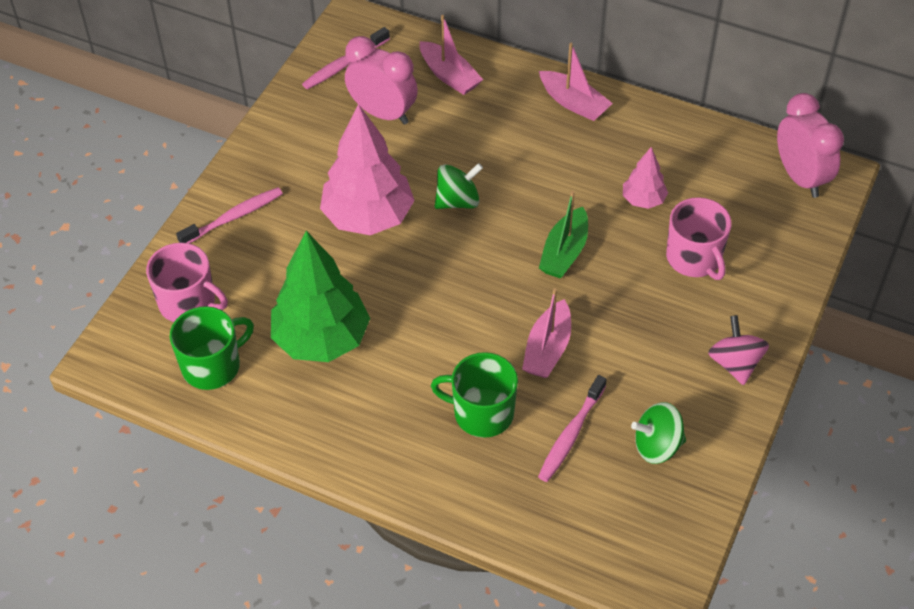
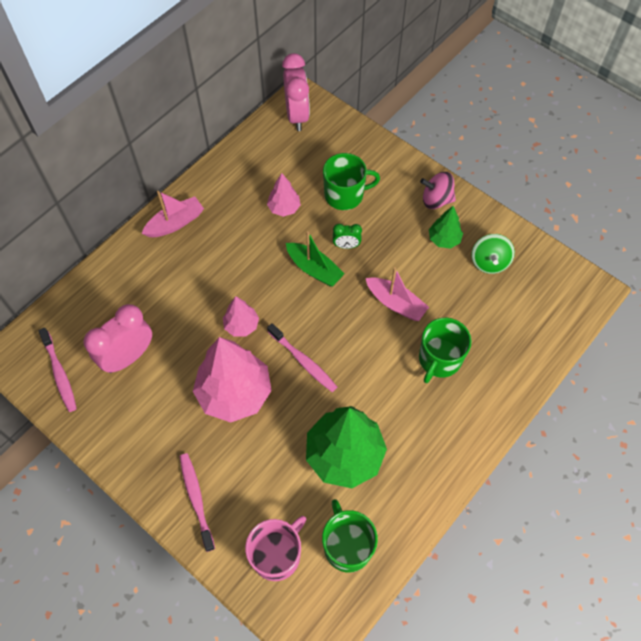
camera: 75 degrees left, 10 degrees up
pink boat [420,15,483,95] -> none
green spinning top [435,163,483,209] -> pink tree [223,296,259,337]
pink toothbrush [538,375,607,482] -> pink toothbrush moved to [267,323,337,392]
pink mug [666,197,732,280] -> green mug [323,153,380,210]
pink clock [777,93,844,198] -> pink clock turned 90 degrees clockwise [282,53,310,131]
none -> green clock [333,224,362,249]
none -> green tree [429,206,463,249]

